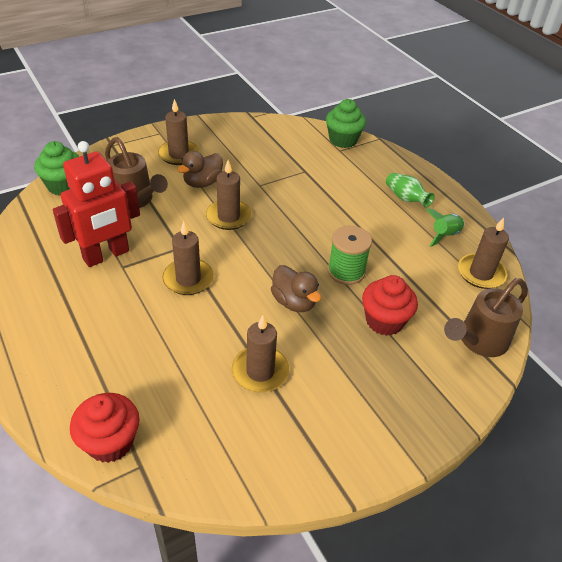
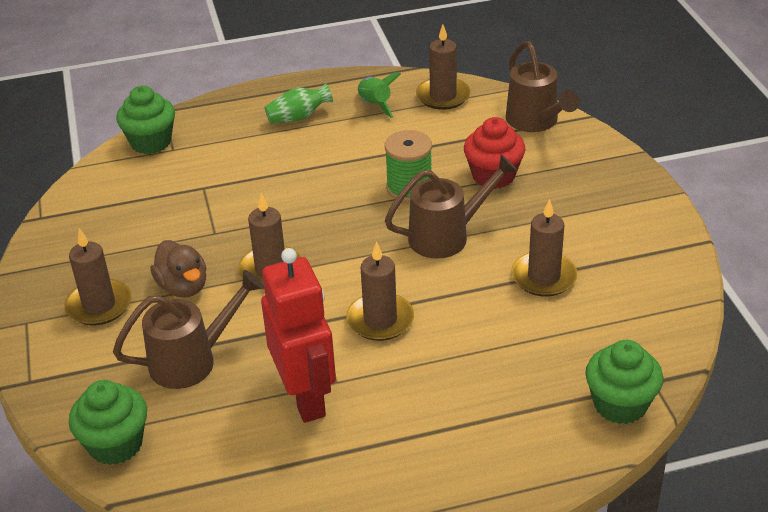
camera: 70 degrees left, 5 degrees down
red cupcake [70,393,139,463] -> green cupcake [585,340,663,424]
brown duck [271,265,321,312] -> brown watering can [385,155,518,259]

